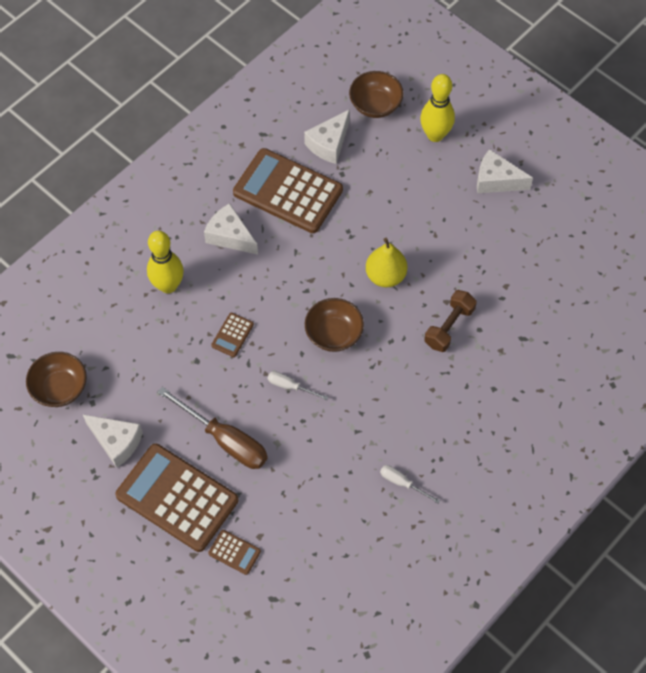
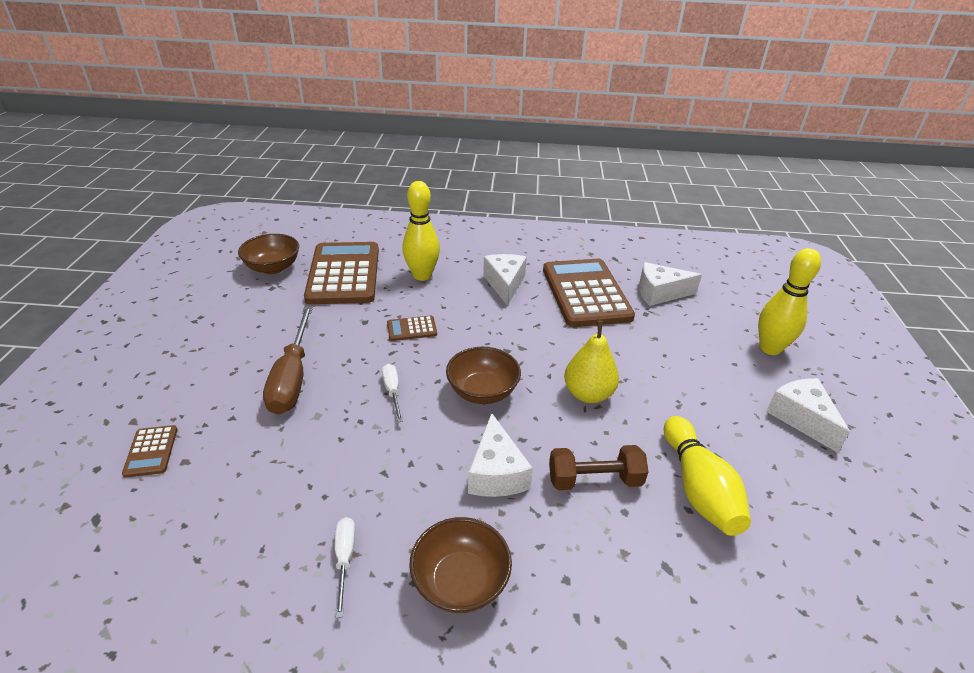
camera: 50 degrees right, 25 degrees down
white cheese [83,415,143,468] -> white cheese moved to [468,413,533,497]
brown calculator [115,444,238,552] -> brown calculator moved to [304,242,379,304]
brown bowl [349,71,403,118] -> brown bowl moved to [409,517,512,613]
none -> yellow bowling pin [664,416,751,536]

